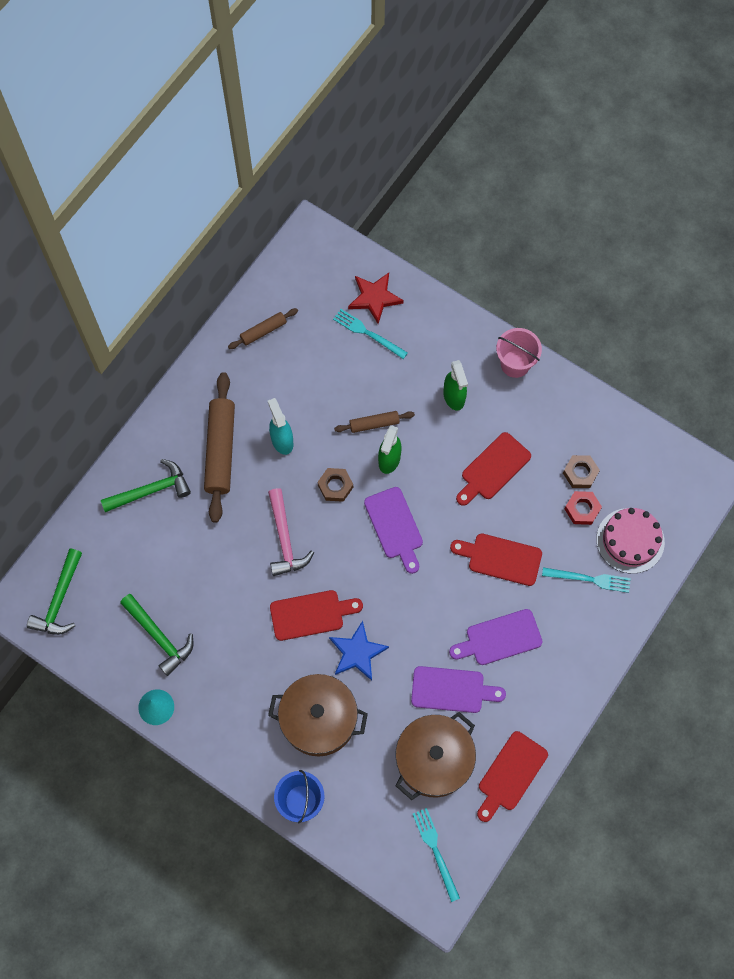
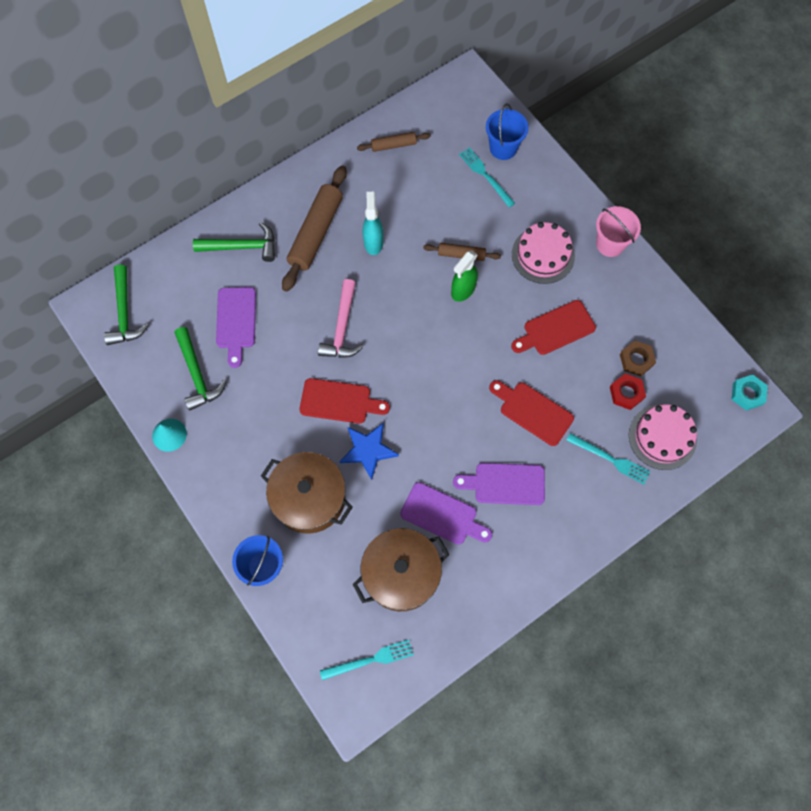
camera: 20 degrees right, 0 degrees up
green hammer [27,549,82,635] -> green hammer turned 45 degrees counterclockwise [104,265,149,345]
brown nut [318,468,353,502] -> none
red star [348,273,404,324] -> blue bucket [486,103,529,160]
purple cutting board [364,487,423,574] -> purple cutting board moved to [216,287,256,368]
turquoise fork [413,808,460,902] -> turquoise fork turned 75 degrees clockwise [320,640,414,680]
green spray bottle [443,360,468,411] -> pink cake [512,222,575,284]
red cutting board [477,731,548,822] -> none
none -> turquoise nut [732,374,768,411]

